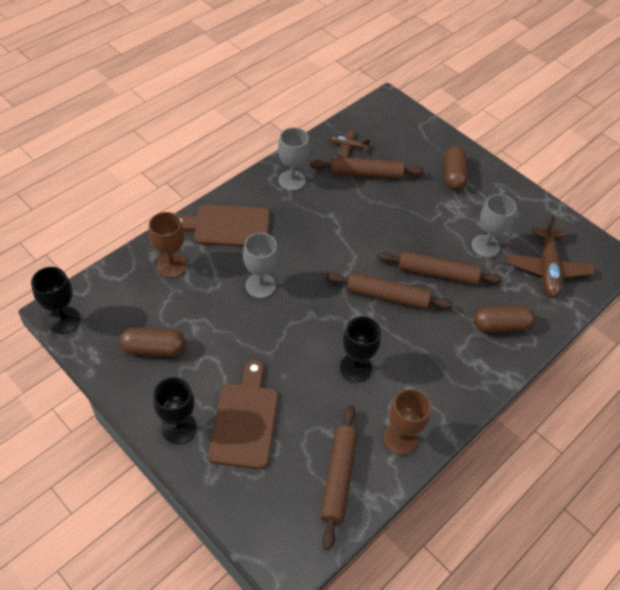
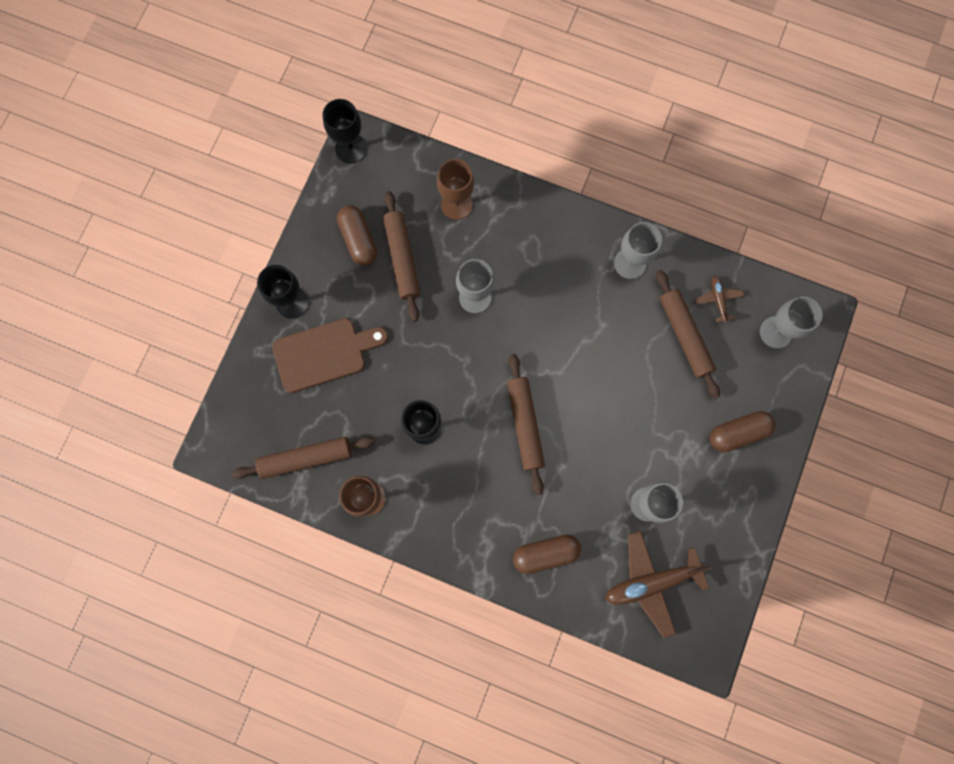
camera: 70 degrees right, 25 degrees up
brown cutting board [177,205,270,247] -> none
brown rolling pin [377,251,503,285] -> brown rolling pin moved to [383,191,420,322]
brown capsule [474,305,535,332] -> brown capsule turned 75 degrees counterclockwise [513,534,581,574]
none -> grey goblet [760,297,822,348]

